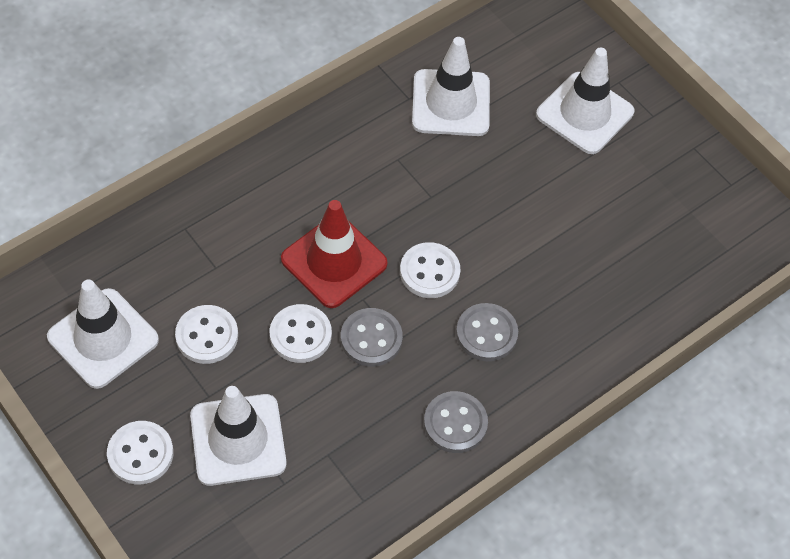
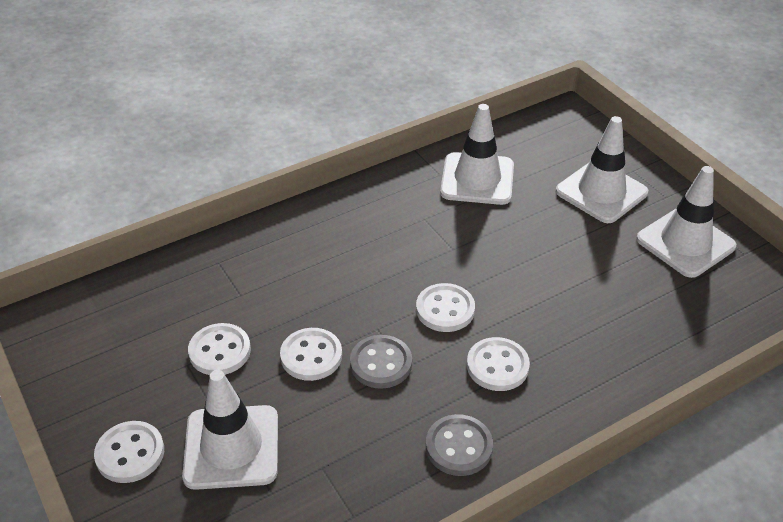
camera: 10 degrees right, 15 degrees down
white traffic cone [47,280,159,389] -> white traffic cone moved to [636,166,736,278]
red traffic cone [281,200,388,308] -> none
grey button [456,303,518,361] -> white button [467,337,530,391]

